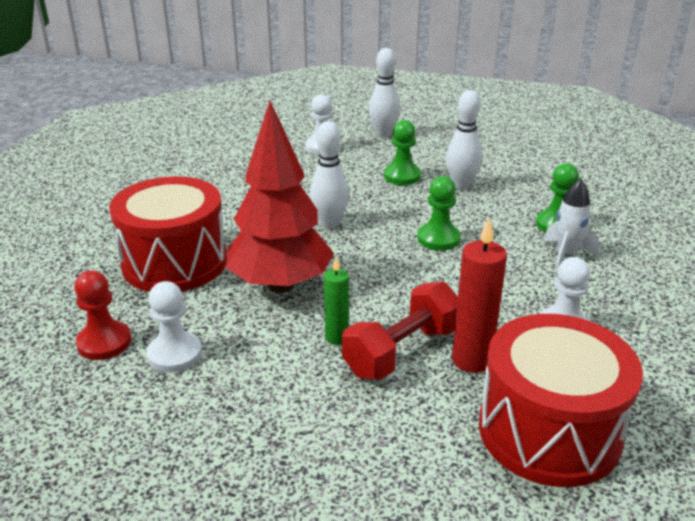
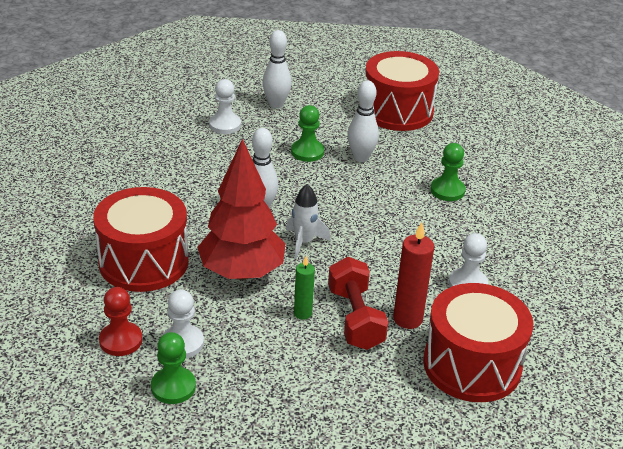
camera: 15 degrees left, 5 degrees up
red dumbbell [342,282,458,380] -> red dumbbell turned 45 degrees counterclockwise [328,257,388,350]
green pawn [417,176,461,251] -> green pawn moved to [151,332,196,404]
white rocket [544,178,599,271] -> white rocket moved to [286,184,331,259]
none -> red drum [365,51,439,131]

